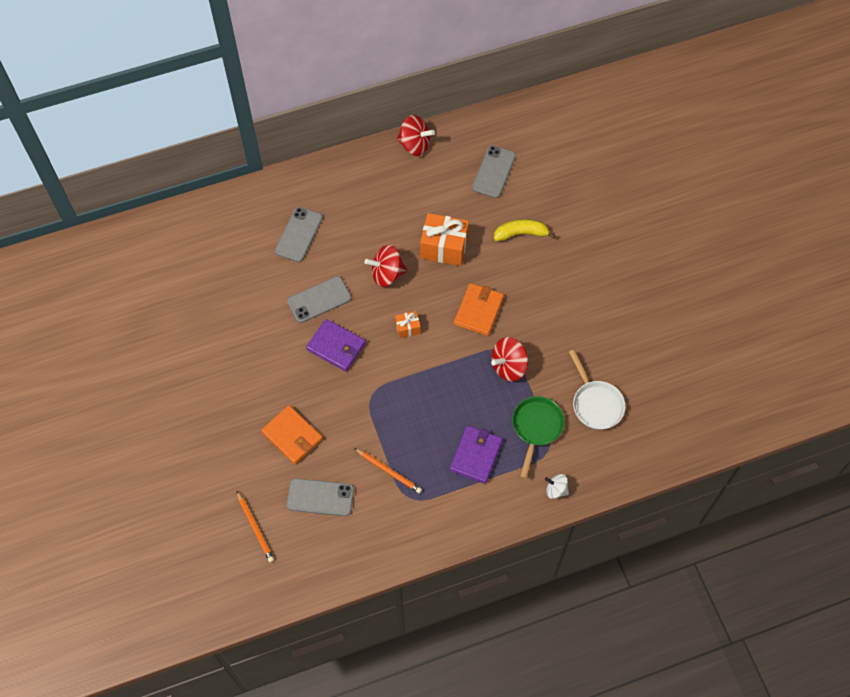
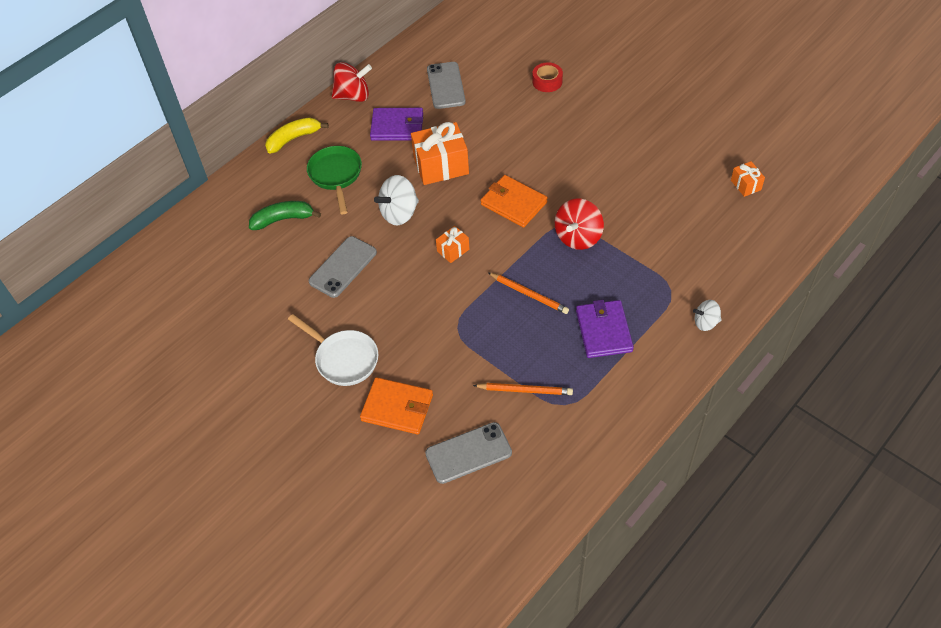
camera: 25 degrees left, 10 degrees down
orange pencil [237,491,274,563] -> orange pencil moved to [489,273,569,314]
grey phone [275,207,323,262] -> green banana [249,201,321,230]
purple wallet [306,319,366,371] -> purple wallet moved to [370,108,423,141]
red spinning top [365,245,408,287] -> white spinning top [374,175,419,225]
orange wallet [454,283,504,336] -> orange wallet turned 45 degrees counterclockwise [481,175,548,228]
yellow banana [494,219,555,241] -> yellow banana moved to [265,117,329,154]
green pan [512,396,565,479] -> green pan moved to [307,146,362,214]
white pan [569,350,625,430] -> white pan moved to [288,314,378,386]
none -> red tape [533,62,563,92]
none -> orange gift [731,161,765,197]

